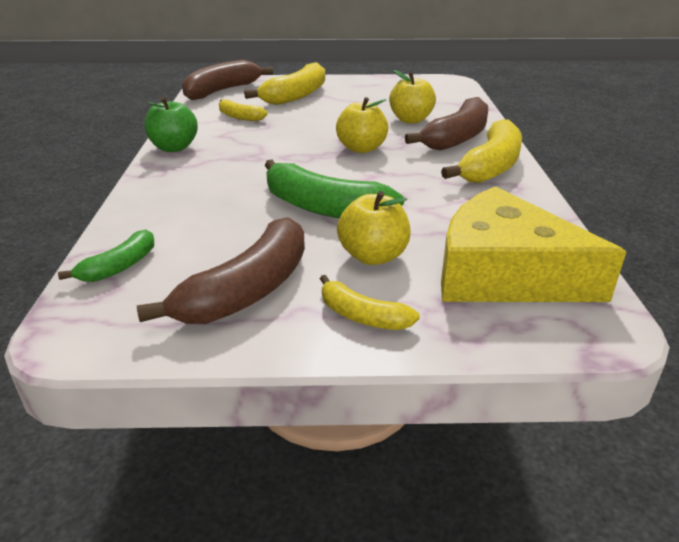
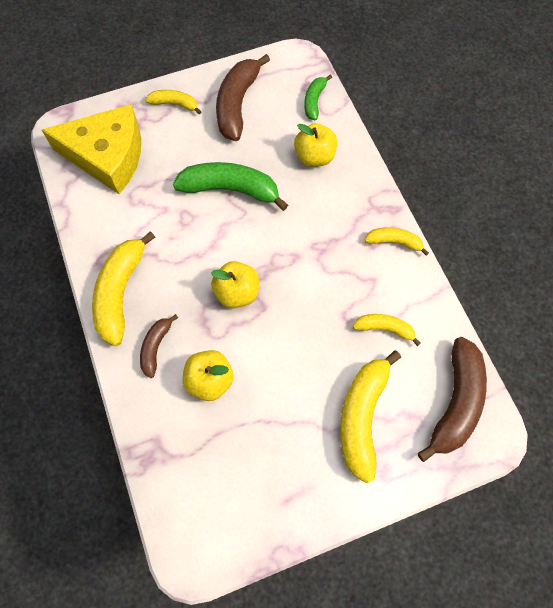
camera: 160 degrees right, 35 degrees up
green apple [144,97,198,152] -> yellow banana [365,227,429,256]
yellow apple [337,191,410,265] -> yellow apple moved to [294,123,338,167]
brown banana [405,97,488,150] -> brown banana [140,314,178,378], size x0.54

